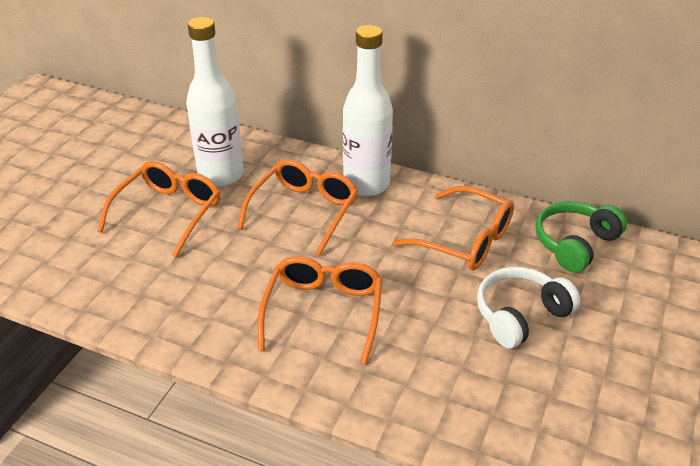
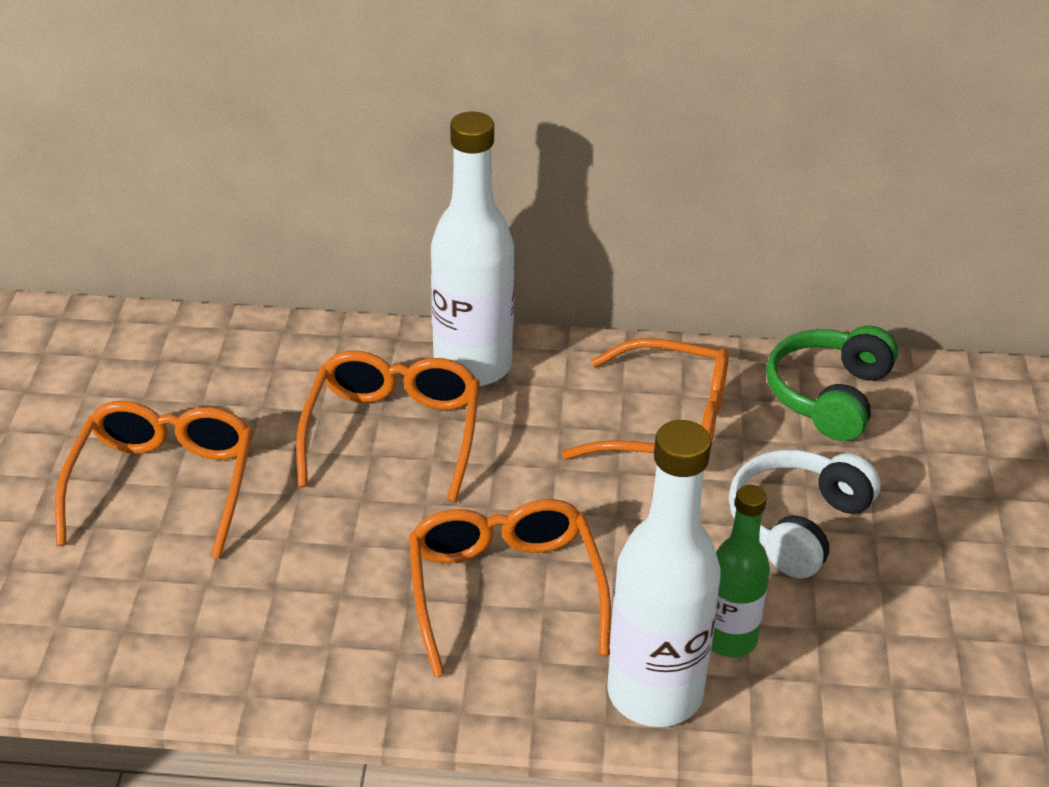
camera: 20 degrees left, 0 degrees up
white bottle [186,17,244,187] -> white bottle moved to [607,420,721,727]
none -> green bottle [711,485,770,657]

